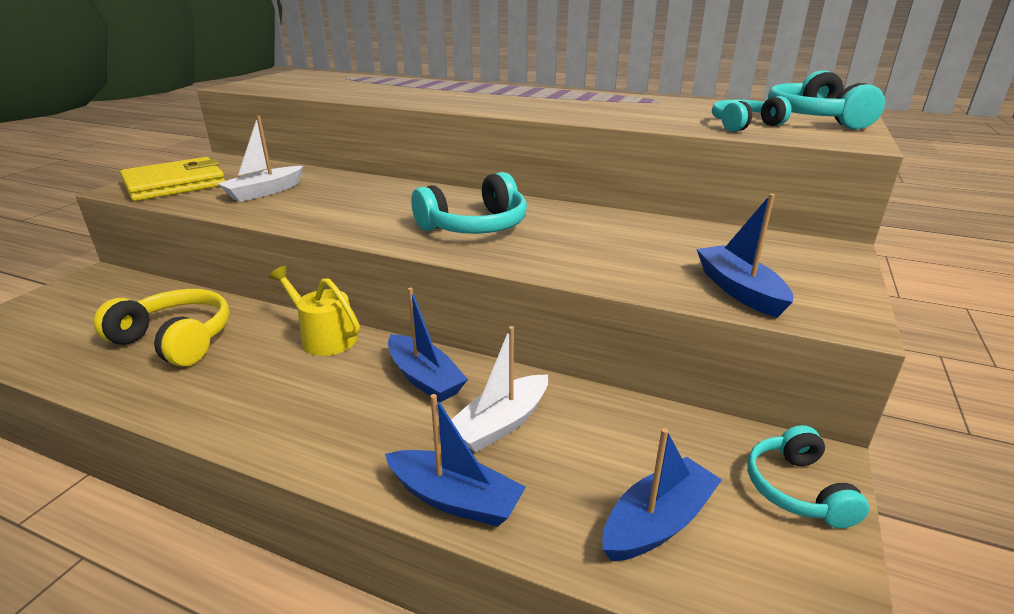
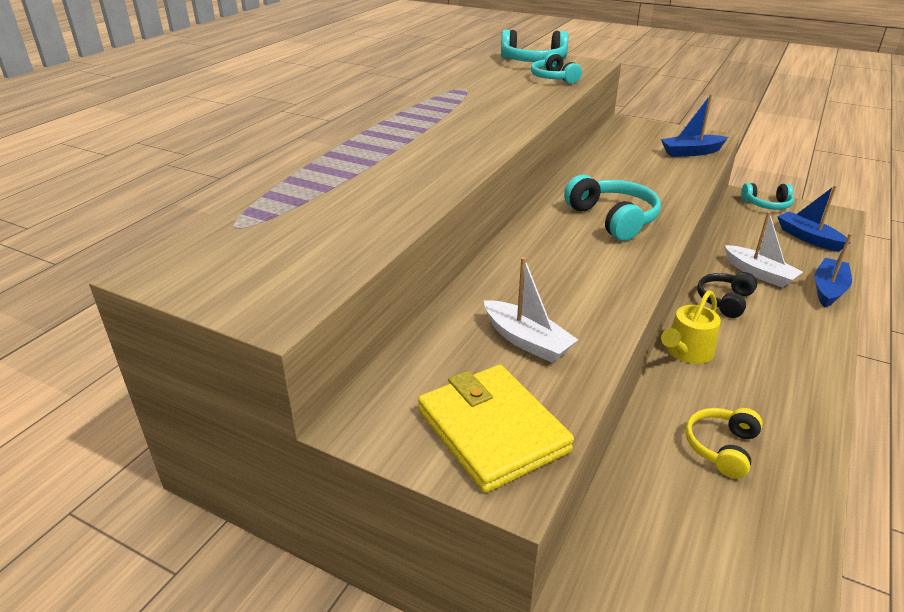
camera: 85 degrees left, 5 degrees up
yellow headphones [94,289,230,367] -> yellow headphones [685,408,763,478], size x0.67
blue boat [388,288,468,402] -> black headphones [697,272,757,318]

